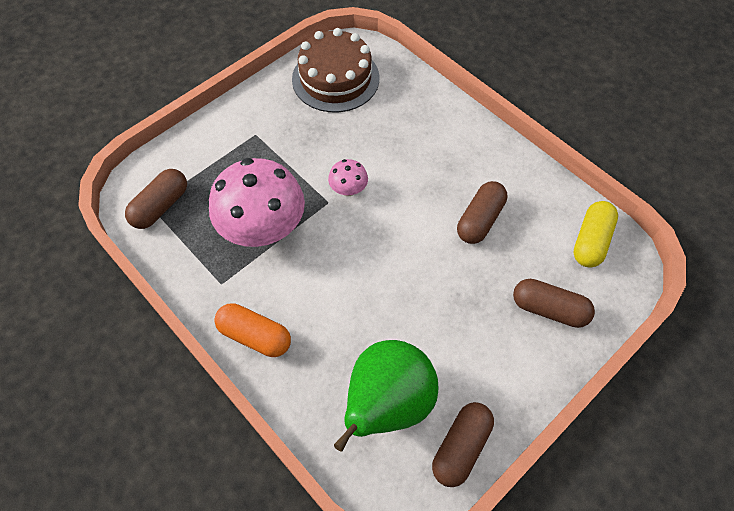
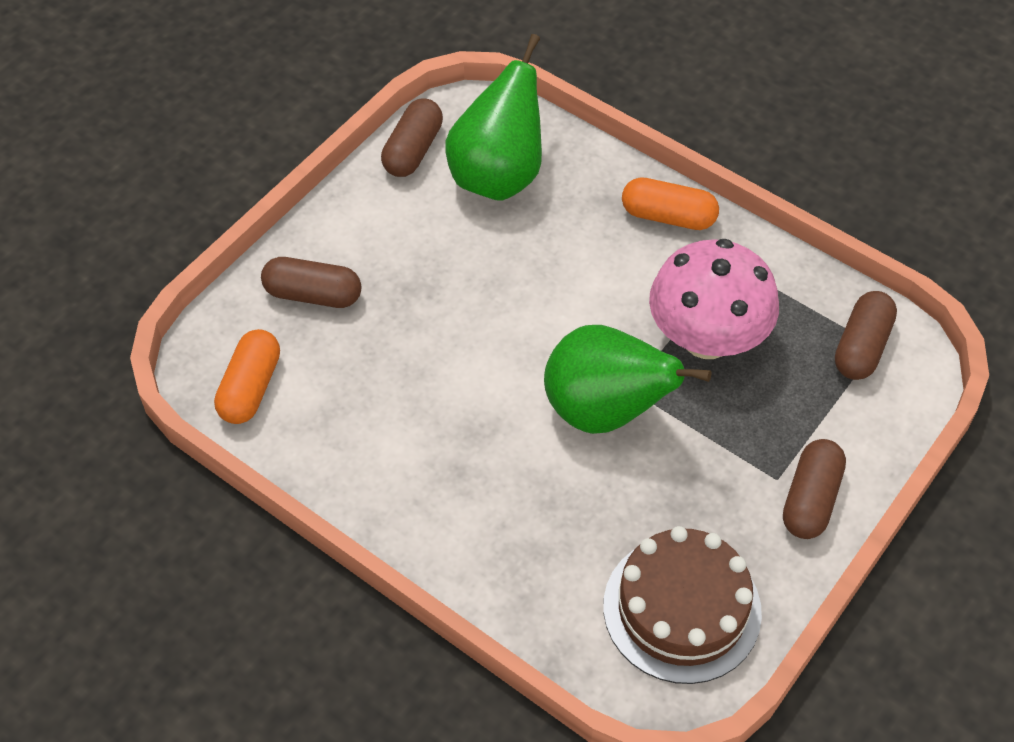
camera: 170 degrees right, 5 degrees down
pink mushroom [328,159,368,196] -> green pear [544,325,712,434]
brown capsule [457,181,507,244] -> brown capsule moved to [783,439,846,539]
yellow capsule [573,201,618,268] -> orange capsule [214,329,280,424]

